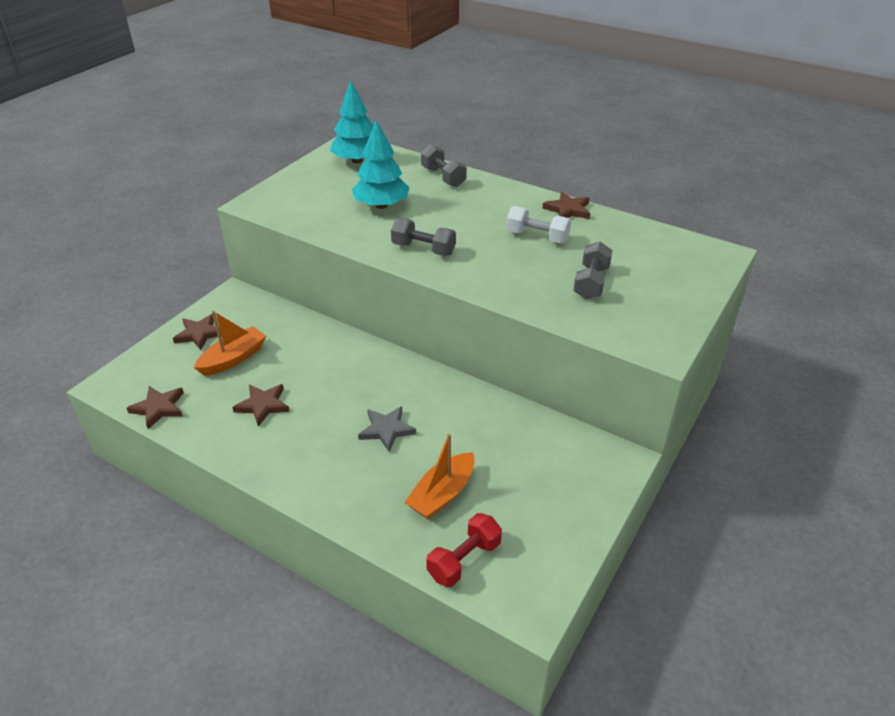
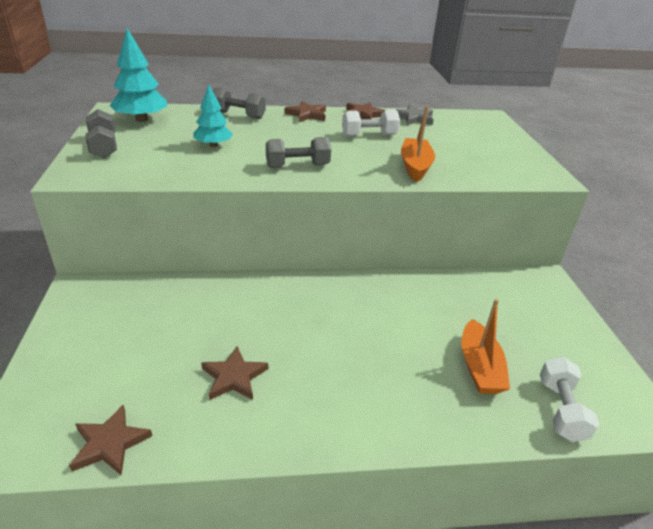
camera: 40 degrees left, 5 degrees down
brown star [173,314,221,350] -> brown star moved to [285,101,326,122]
orange boat [194,310,266,376] -> orange boat moved to [401,106,435,182]
turquoise tree [352,120,409,209] -> turquoise tree [193,85,233,147], size x0.66
grey star [358,406,416,452] -> grey star moved to [395,105,434,125]
red dumbbell [426,513,502,587] -> white dumbbell [540,357,599,442]
grey dumbbell [573,242,612,300] -> grey dumbbell moved to [85,109,117,158]

